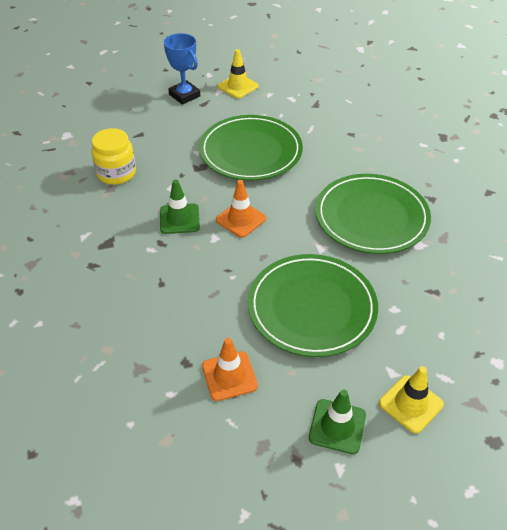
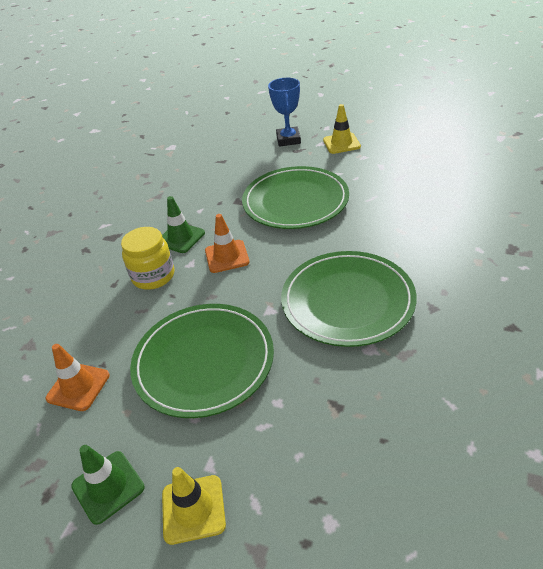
camera: 40 degrees right, 5 degrees down
yellow jar [91,128,136,185] -> yellow jar moved to [121,227,175,290]

